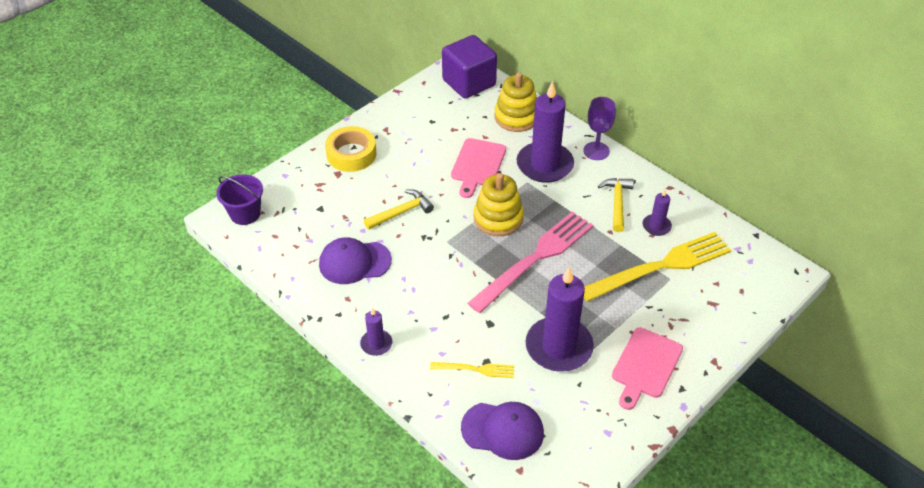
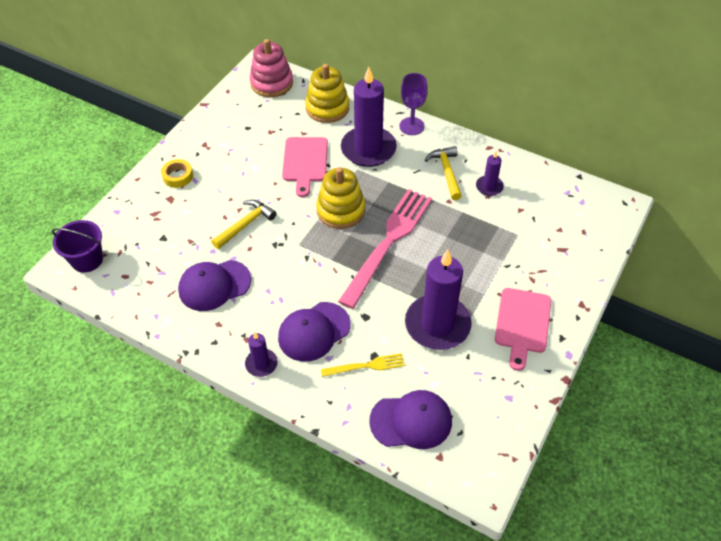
camera: 15 degrees left, 5 degrees up
yellow tape [325,126,376,172] -> yellow tape [161,159,193,188], size x0.60
purple cube [442,35,497,98] -> pink stacking toy [250,39,293,97]
yellow fork [584,232,731,302] -> none
none -> purple cap [278,302,351,362]

